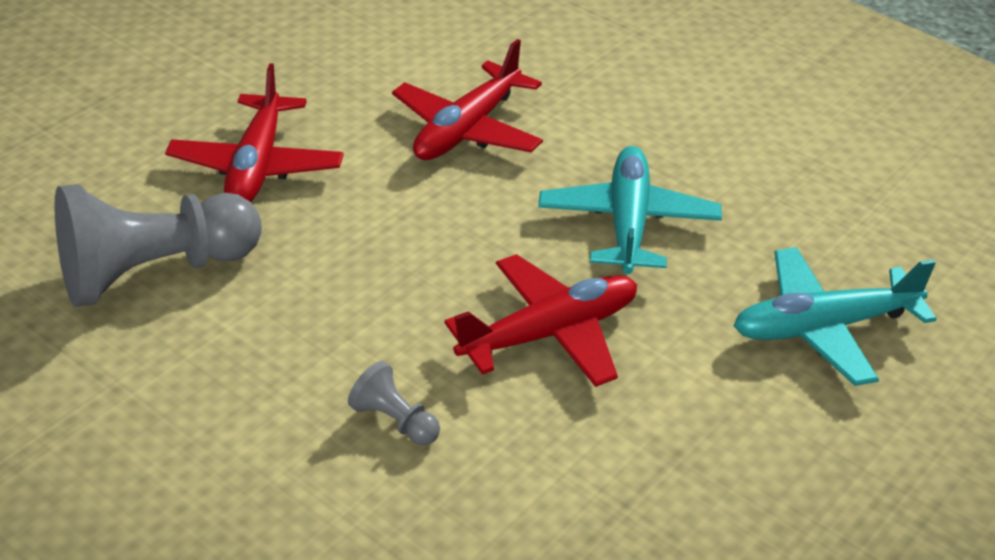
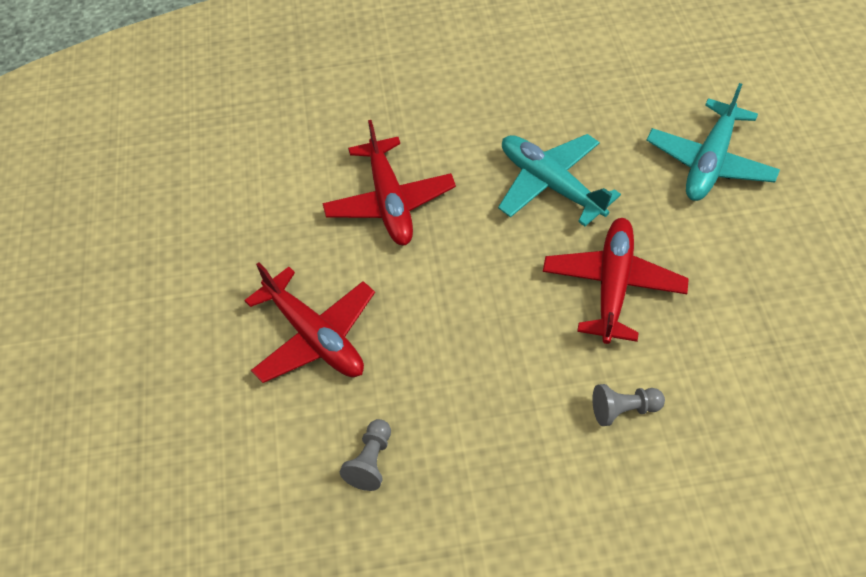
camera: 45 degrees left, 15 degrees up
grey pawn [54,184,262,307] -> grey pawn [340,419,391,491], size x0.43

